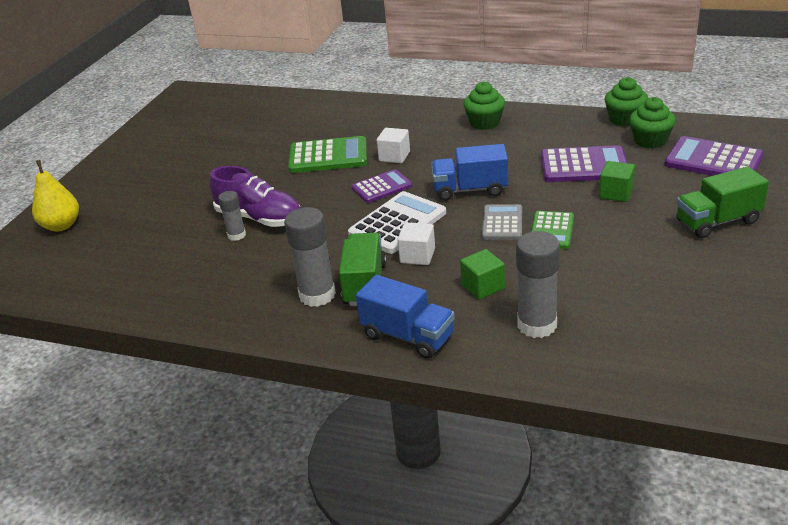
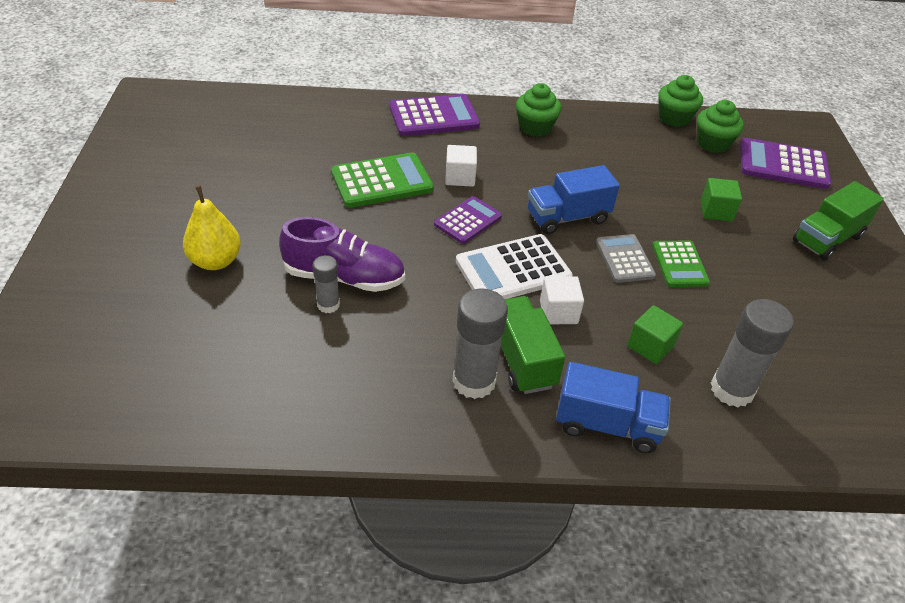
camera: 25 degrees left, 10 degrees up
yellow pear [32,160,79,232] -> yellow pear moved to [183,186,241,270]
white calculator [348,191,446,254] -> white calculator turned 135 degrees counterclockwise [456,234,573,299]
purple calculator [541,145,627,182] -> purple calculator moved to [389,94,480,136]

